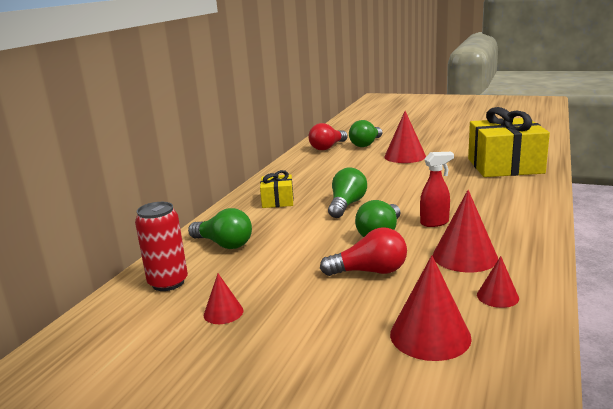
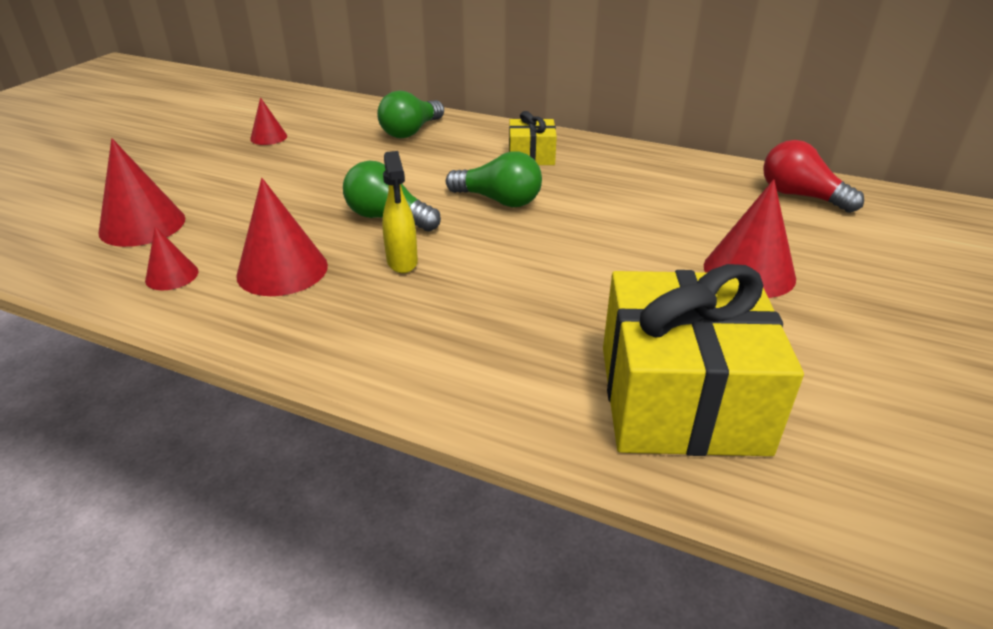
camera: 90 degrees right, 15 degrees up
red can [135,202,188,291] -> none
red light bulb [320,227,407,276] -> none
green light bulb [349,120,382,147] -> none
red spray bottle [420,152,454,227] -> yellow spray bottle [382,151,418,273]

